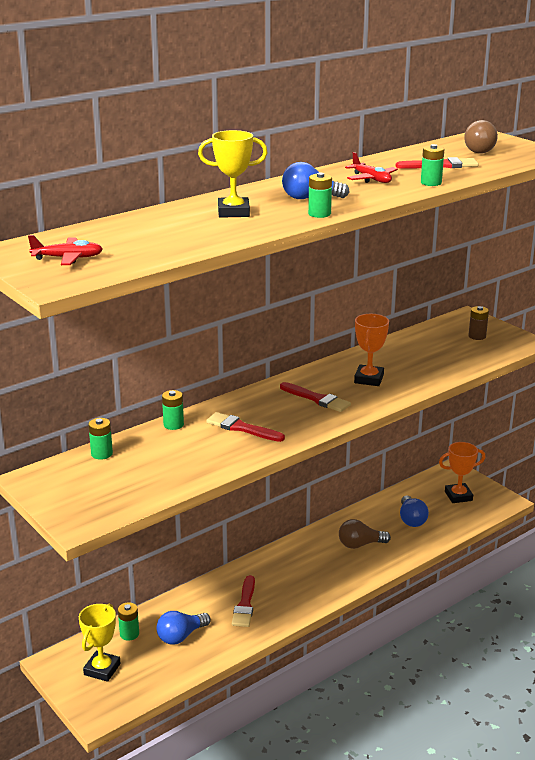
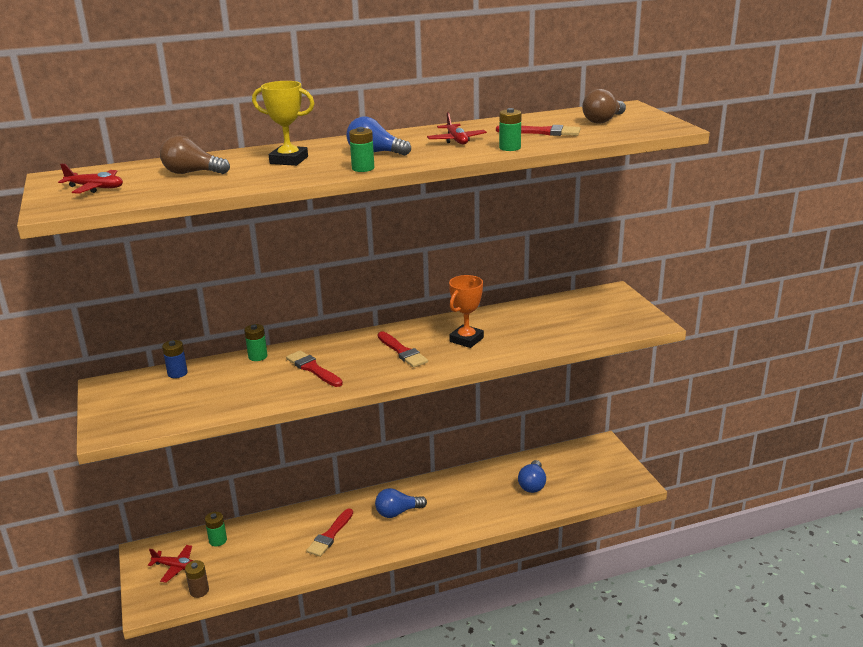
camera: 20 degrees right, 0 degrees up
yellow trophy [79,604,121,682] -> red plane [148,545,193,583]
green battery [88,418,113,460] -> blue battery [162,340,188,378]
blue light bulb [156,611,211,645] -> blue light bulb moved to [375,488,427,518]
brown light bulb [339,519,391,549] -> brown light bulb moved to [160,135,230,174]
orange trophy [439,442,486,503] -> none
brown battery [469,306,489,340] -> brown battery moved to [185,560,209,598]

